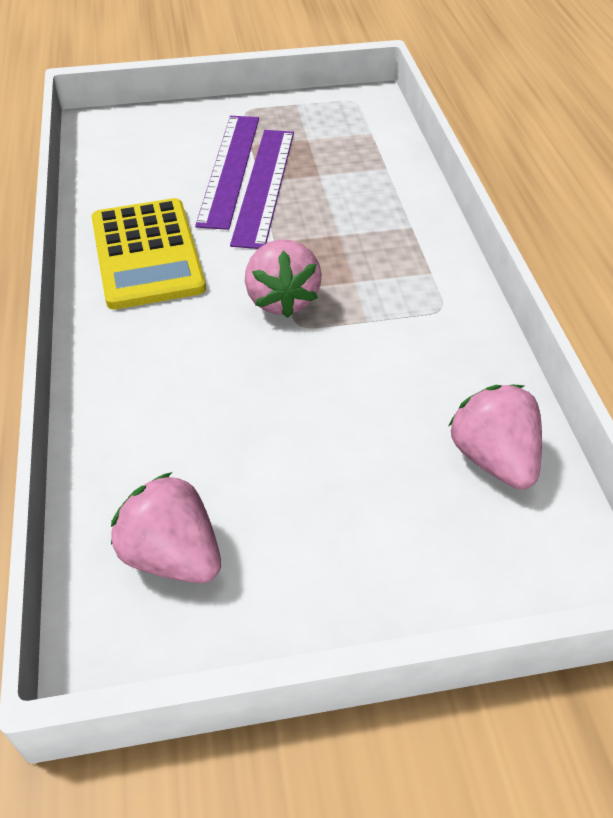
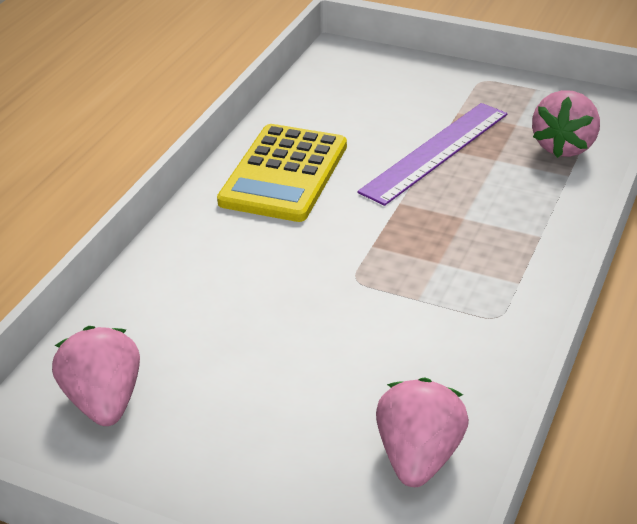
camera: 35 degrees right, 10 degrees down
purple ruler [195,116,259,230] -> none
pink strawberry [245,240,322,318] -> pink strawberry moved to [532,90,600,158]

